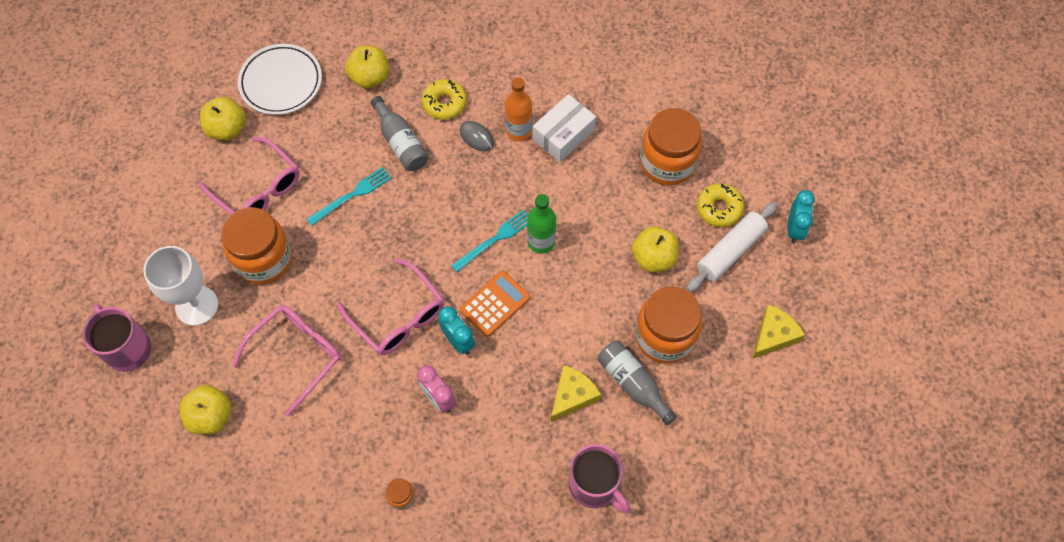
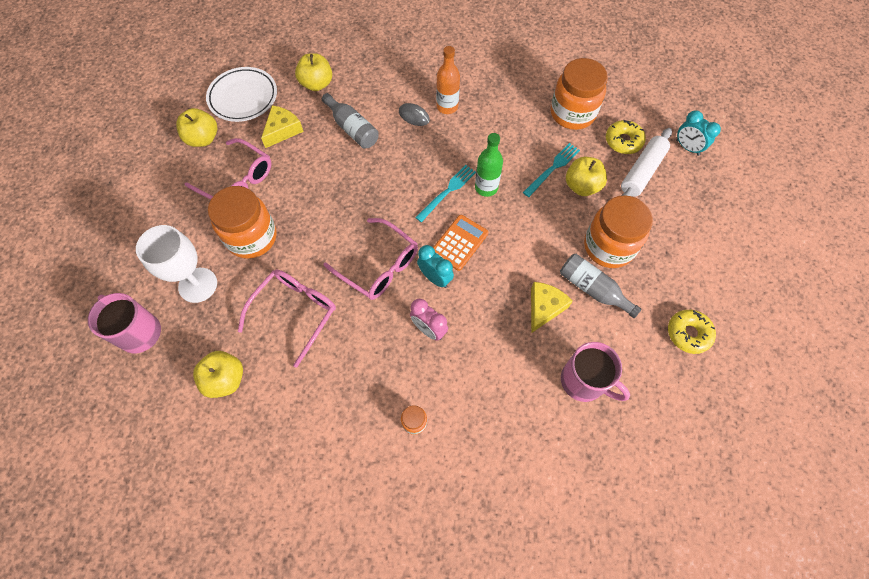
camera: 10 degrees left, 0 degrees up
turquoise fork [307,167,392,226] -> turquoise fork moved to [523,143,580,197]
yellow donut [422,79,467,120] -> yellow donut moved to [668,310,716,354]
white box [533,94,596,162] -> none
yellow cheese [753,305,805,358] -> yellow cheese moved to [261,105,303,148]
turquoise clock [787,190,815,244] -> turquoise clock turned 135 degrees clockwise [676,110,721,156]

